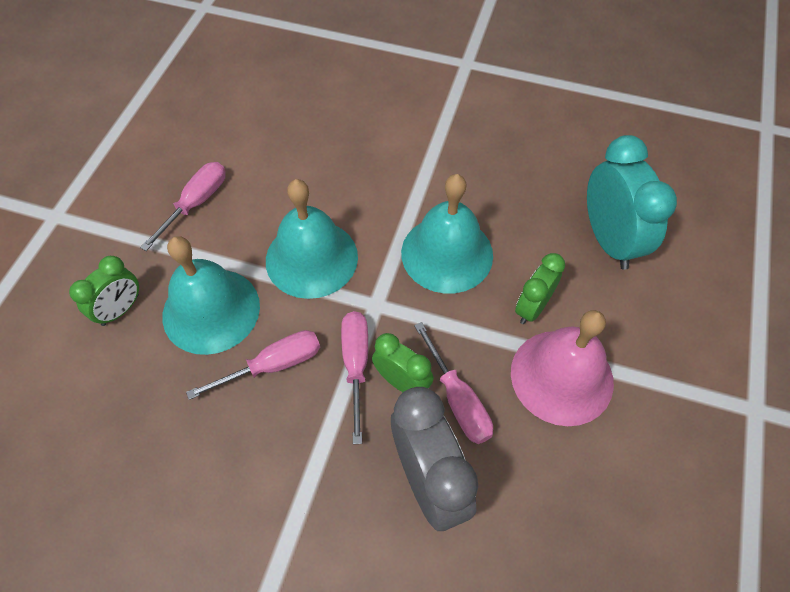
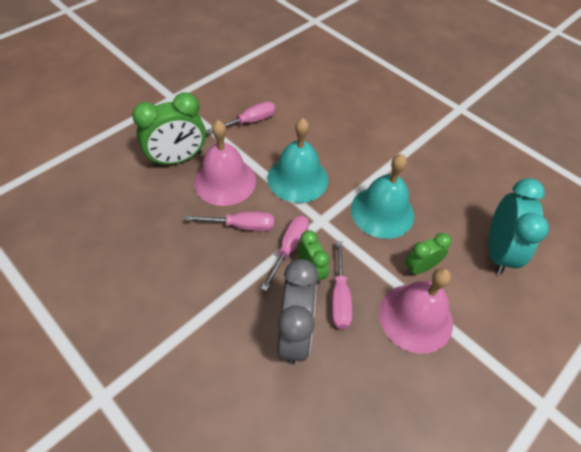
camera: 25 degrees right, 5 degrees down
green clock [69,256,139,326] -> green clock [132,92,206,167], size x1.72
turquoise bell [162,236,260,355] -> pink bell [194,120,256,206]

